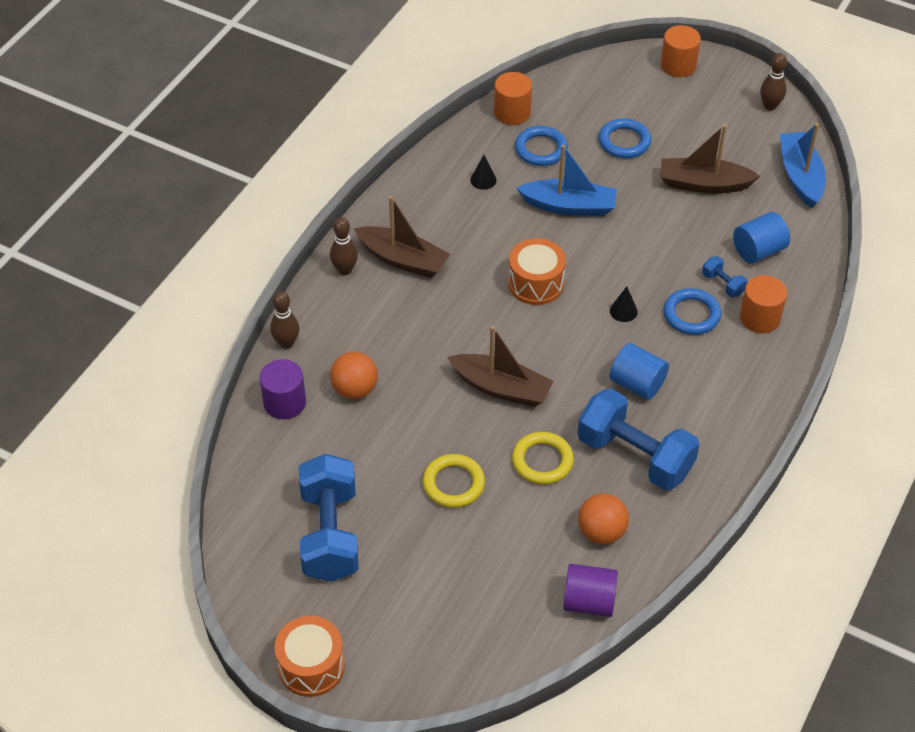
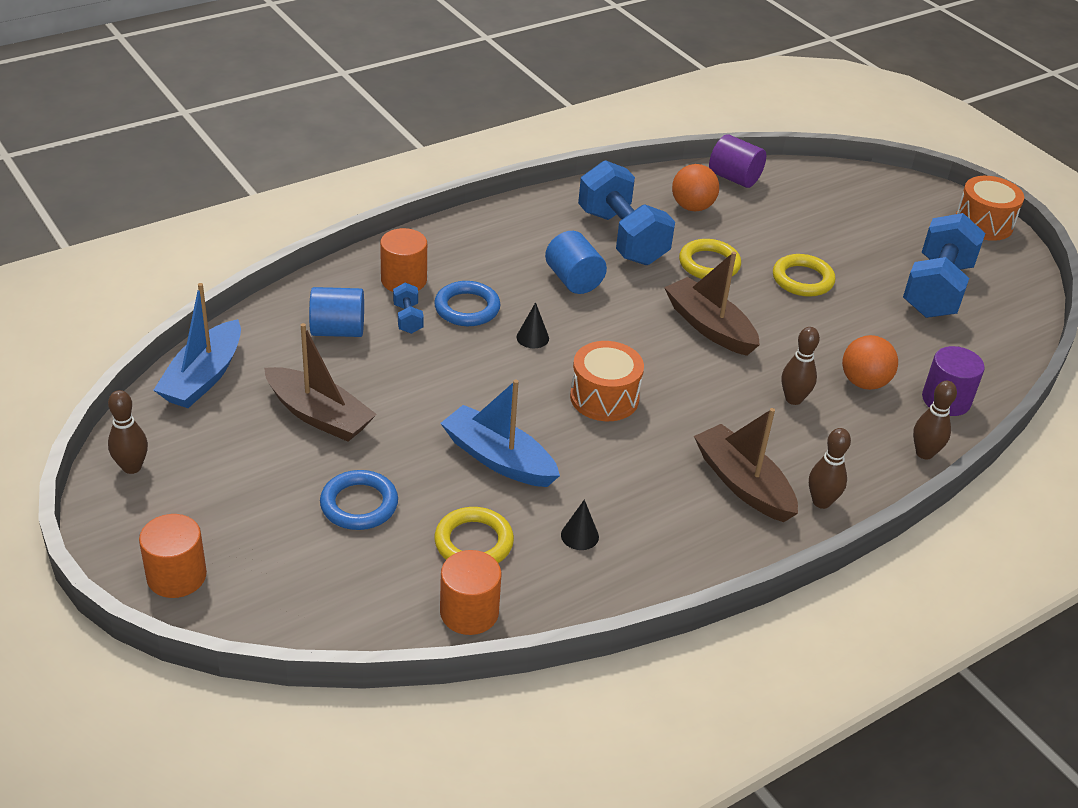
camera: 155 degrees left, 10 degrees down
blue ring [515,126,568,166] -> yellow ring [434,507,514,563]
none -> brown bowling pin [782,327,820,405]

